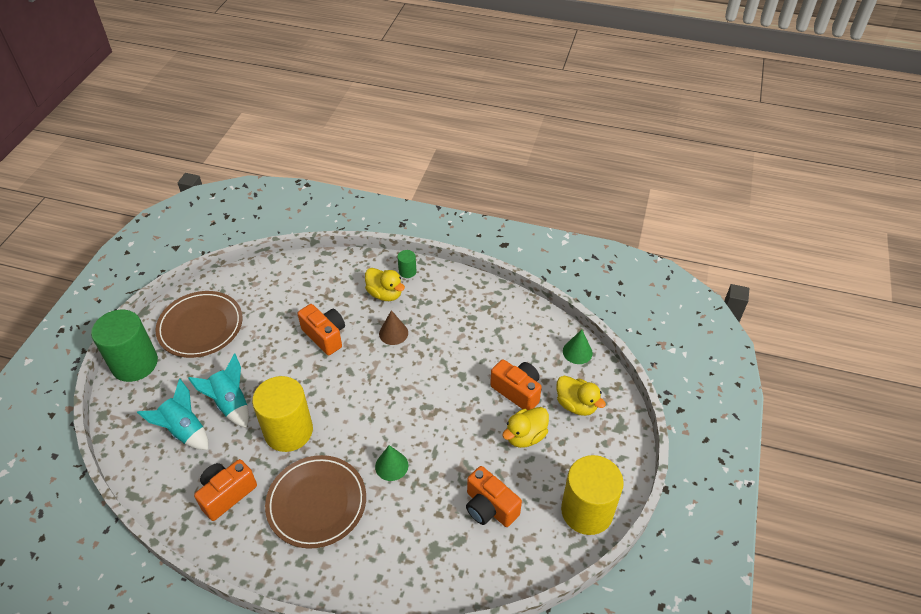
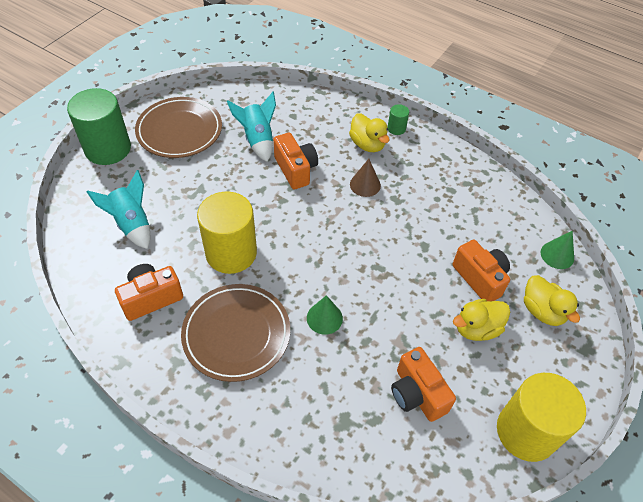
camera: 15 degrees right, 5 degrees up
turquoise rocket [188,353,249,428] -> turquoise rocket moved to [227,92,276,162]

